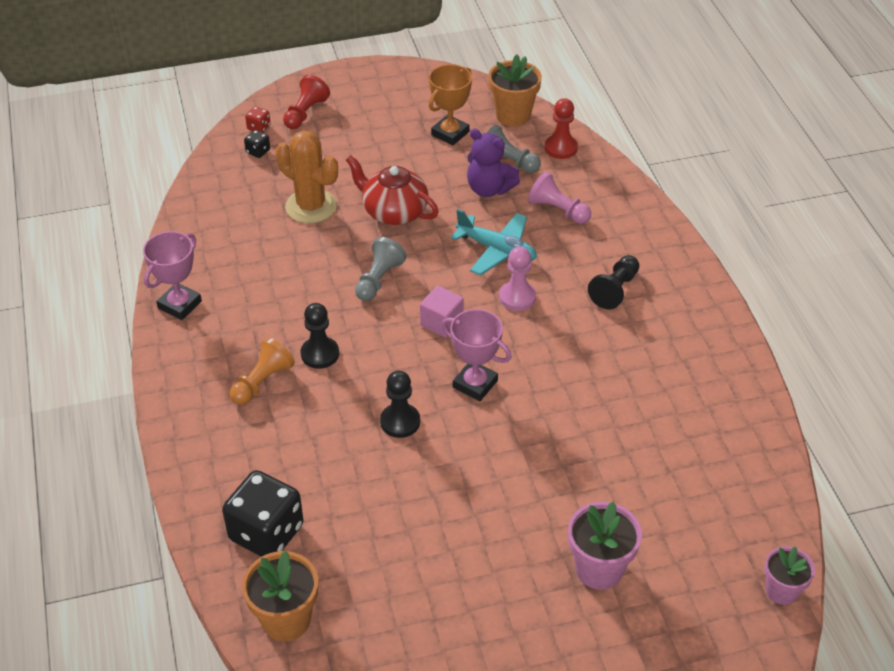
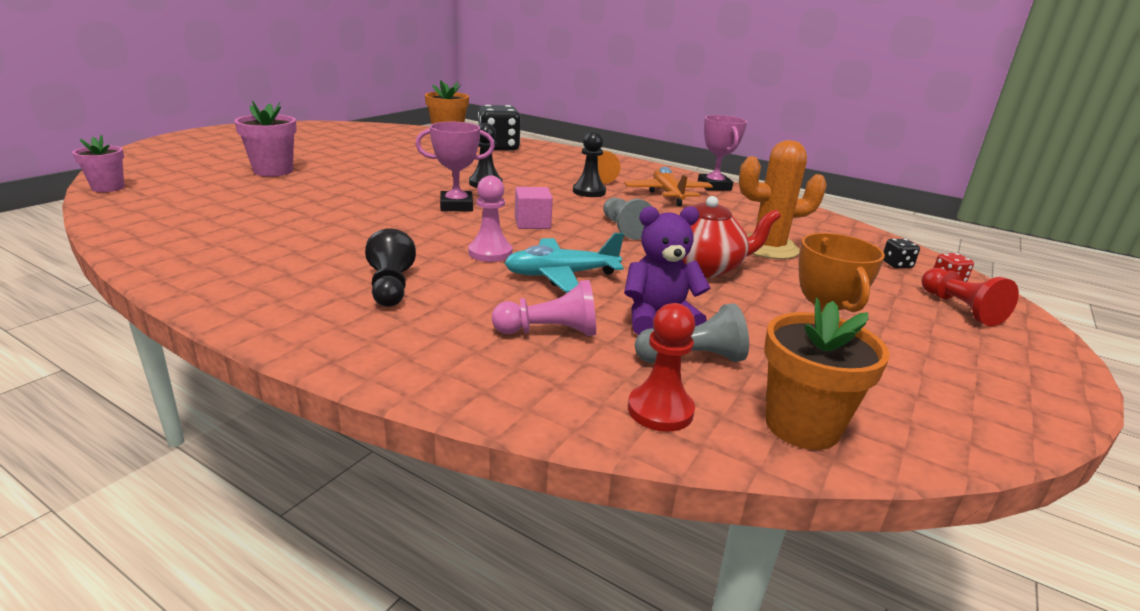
camera: 135 degrees right, 20 degrees down
none -> orange plane [624,166,713,206]

